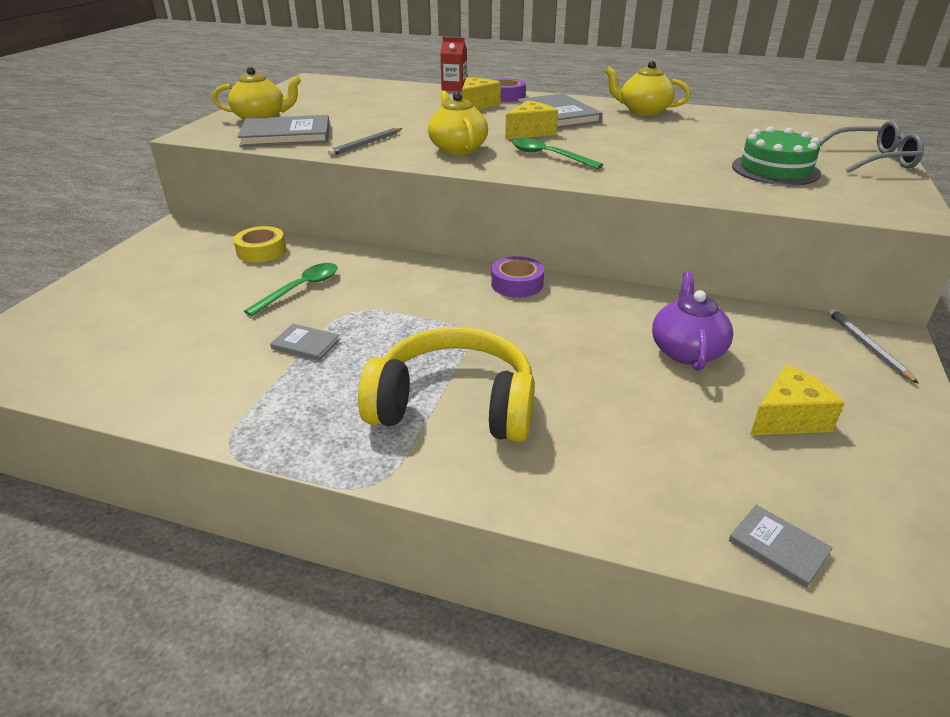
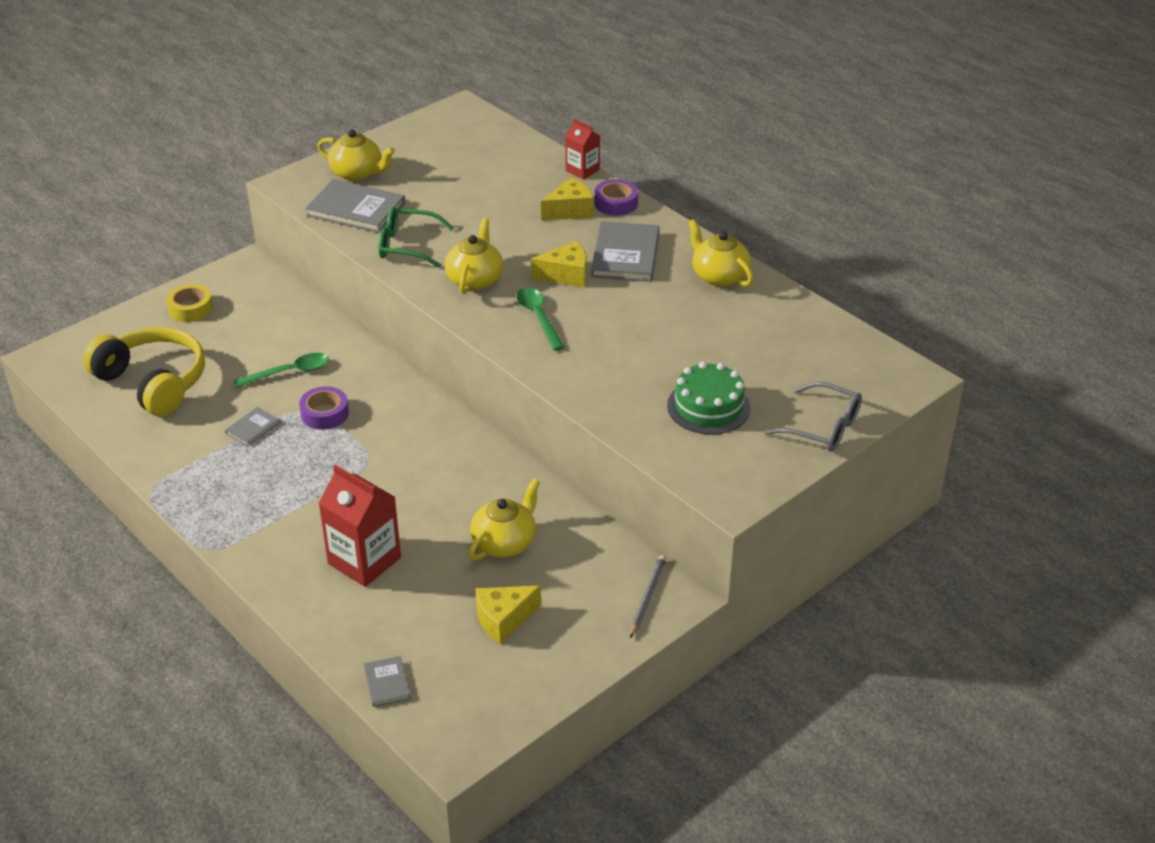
camera: 30 degrees right, 5 degrees up
yellow tape [233,226,286,263] -> yellow tape moved to [166,284,213,322]
grey book [270,324,340,361] -> grey book turned 75 degrees clockwise [225,407,280,446]
grey pencil [328,128,403,156] -> green glasses [378,207,454,268]
yellow headphones [358,327,535,442] -> yellow headphones moved to [83,327,205,416]
purple tape [491,256,544,298] -> purple tape moved to [299,386,349,430]
purple teapot [652,272,733,371] -> yellow teapot [468,478,540,561]
yellow cheese [750,365,845,435] -> yellow cheese turned 150 degrees clockwise [475,586,541,644]
none -> red carton [318,465,401,587]

